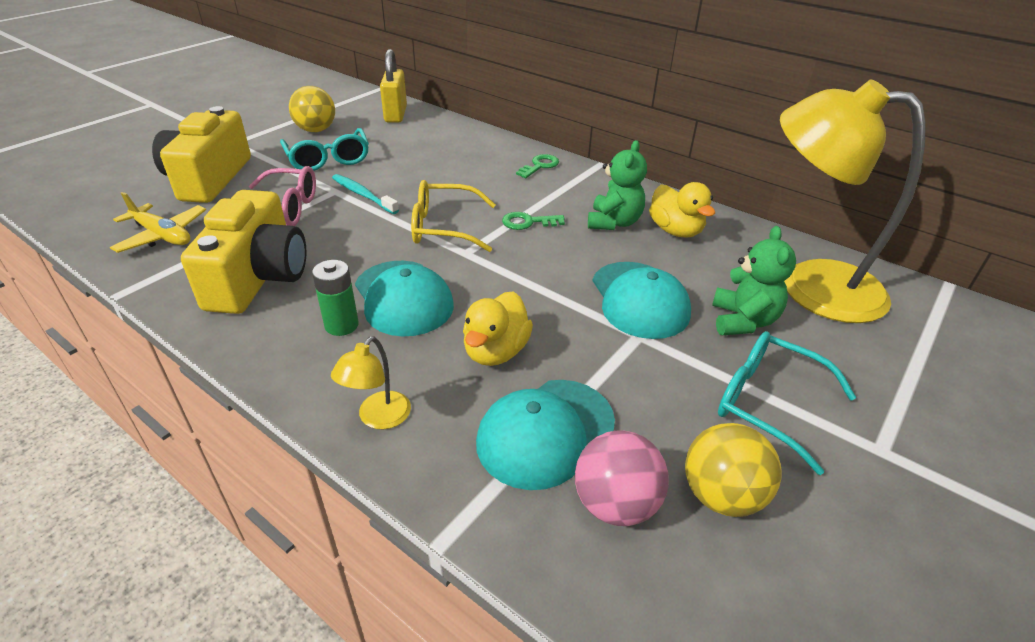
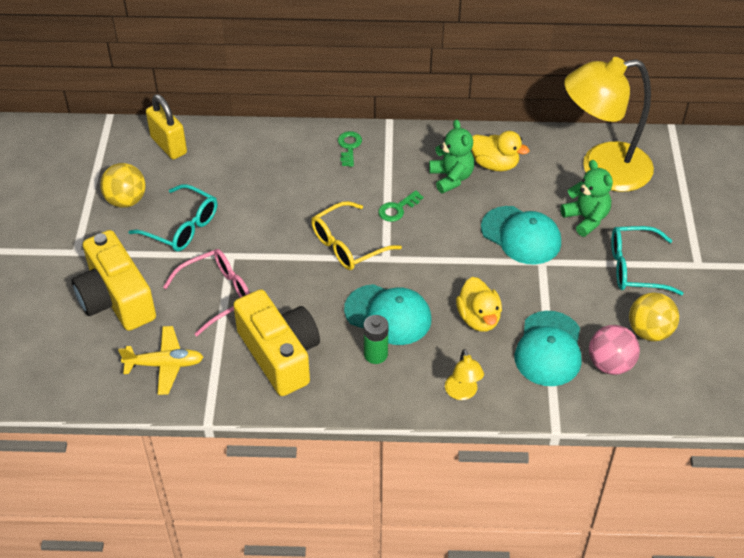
camera: 35 degrees left, 10 degrees up
turquoise toothbrush [332,174,399,214] -> none

